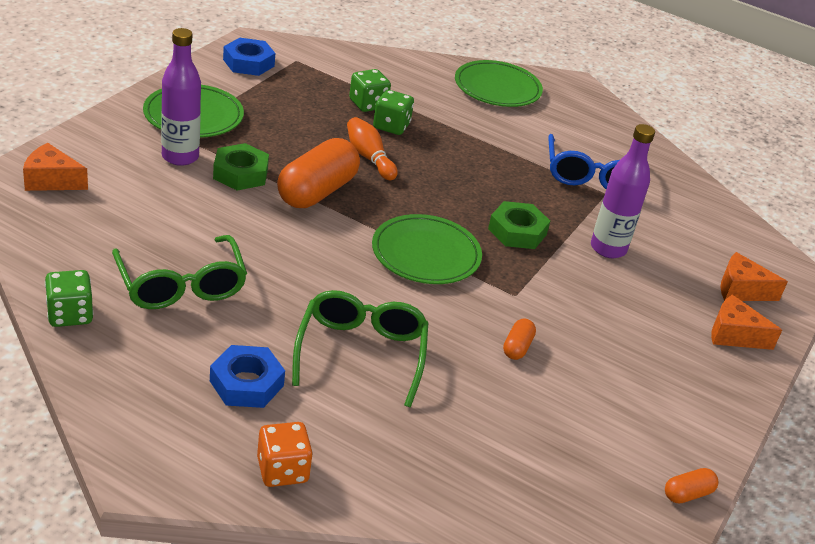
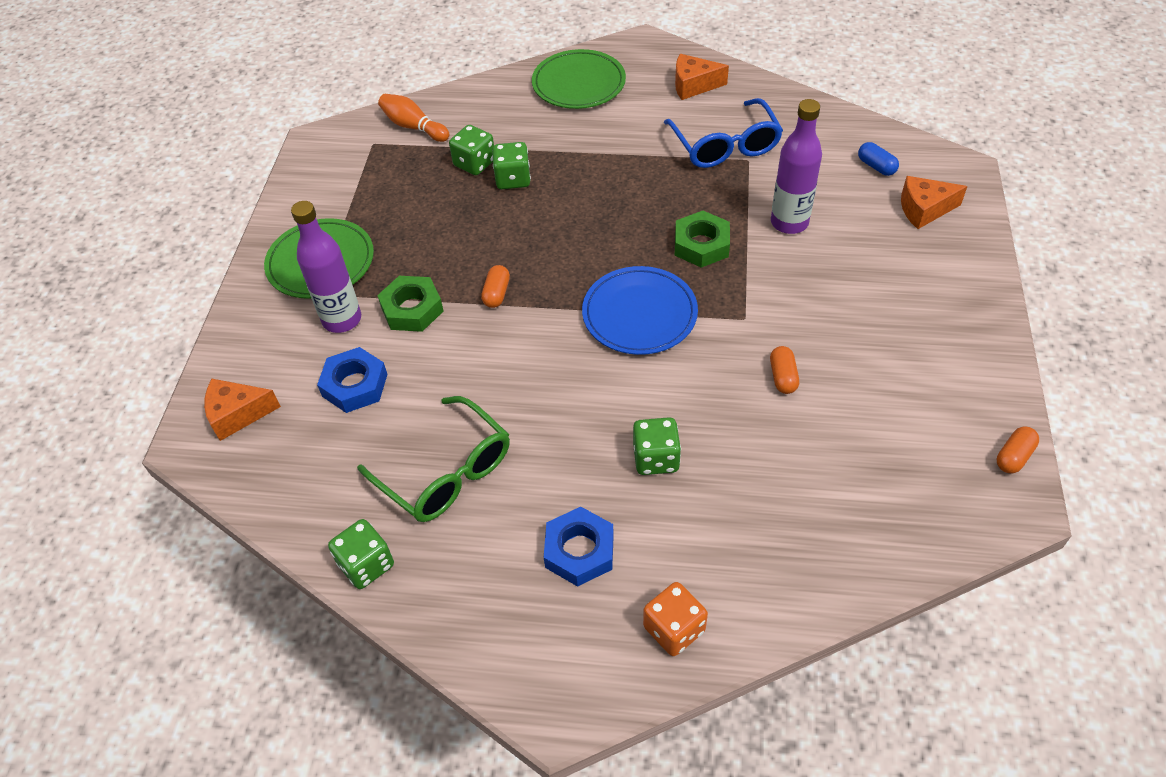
camera: 15 degrees left, 15 degrees up
blue nut [223,38,275,76] -> blue nut moved to [317,347,388,413]
orange capsule [277,138,360,208] -> orange capsule [481,265,510,308], size x0.45
green glasses [292,290,428,407] -> green dice [633,417,681,475]
orange bowling pin [347,117,398,180] -> orange bowling pin moved to [378,94,449,142]
green plate [372,214,482,284] -> blue plate [582,266,698,355]
orange cheese [711,295,782,350] -> orange cheese moved to [675,54,729,100]
none -> blue capsule [858,142,899,176]

